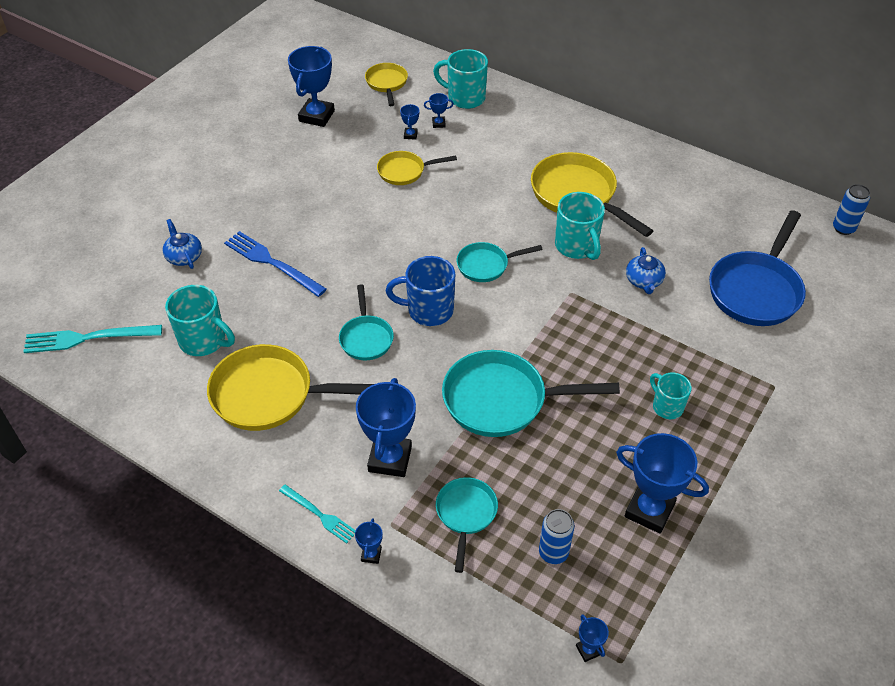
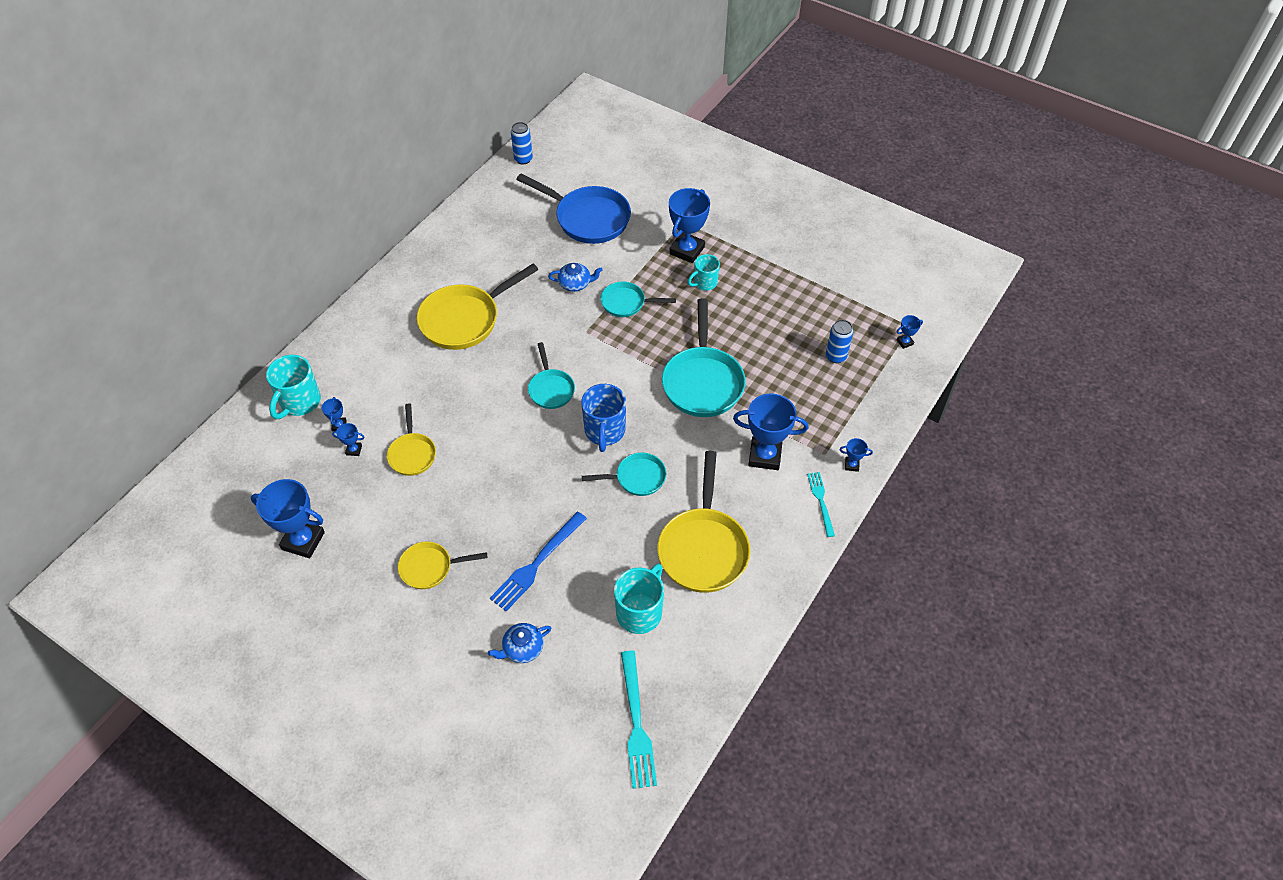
camera: 90 degrees left, 5 degrees up
turquoise fork [279,484,356,544] -> turquoise fork turned 45 degrees counterclockwise [807,472,835,537]
yellow pan [365,63,408,106] -> yellow pan moved to [398,542,487,589]
turquoise pan [436,477,498,573] -> turquoise pan moved to [601,282,676,317]
turquoise mug [555,192,605,260] -> none
blue trophy [616,433,709,534] -> blue trophy moved to [669,188,710,263]

